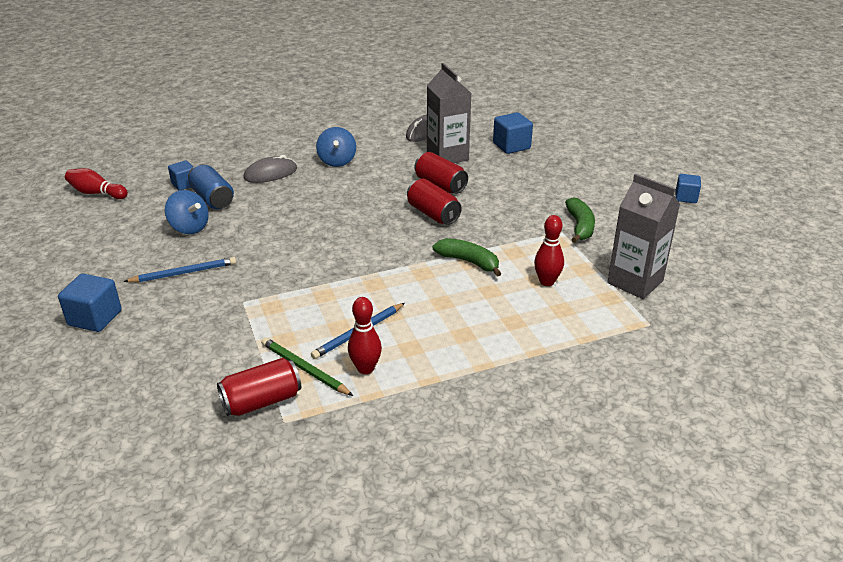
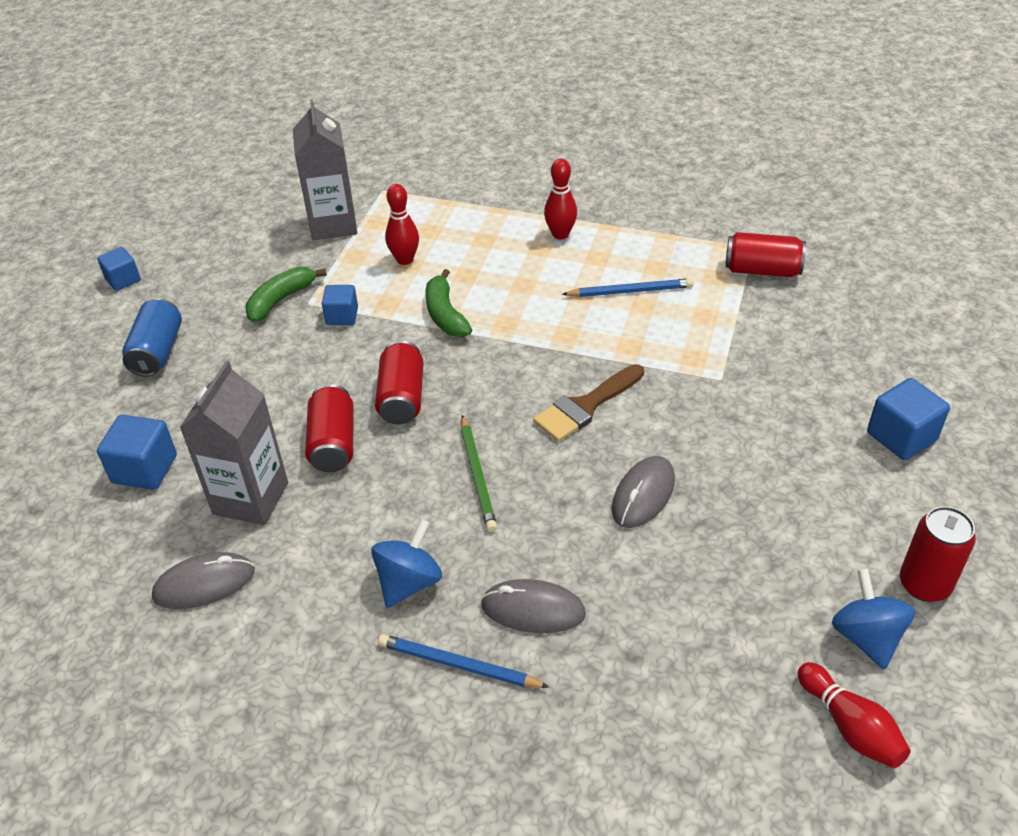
camera: 140 degrees left, 10 degrees up
blue pencil [123,257,236,282] -> blue pencil moved to [378,634,549,688]
blue spinning top [165,190,209,234] -> blue spinning top moved to [832,569,915,670]
blue cube [168,160,193,190] -> blue cube moved to [322,285,358,325]
blue can [188,164,234,209] -> blue can moved to [122,298,182,377]
green pencil [261,337,353,396] -> green pencil moved to [461,415,497,532]
red bowling pin [348,297,382,374] -> red bowling pin moved to [544,158,577,239]
none -> brown brush [533,364,644,442]
none -> grey mouse [612,456,675,528]
none -> red can [900,506,976,602]

